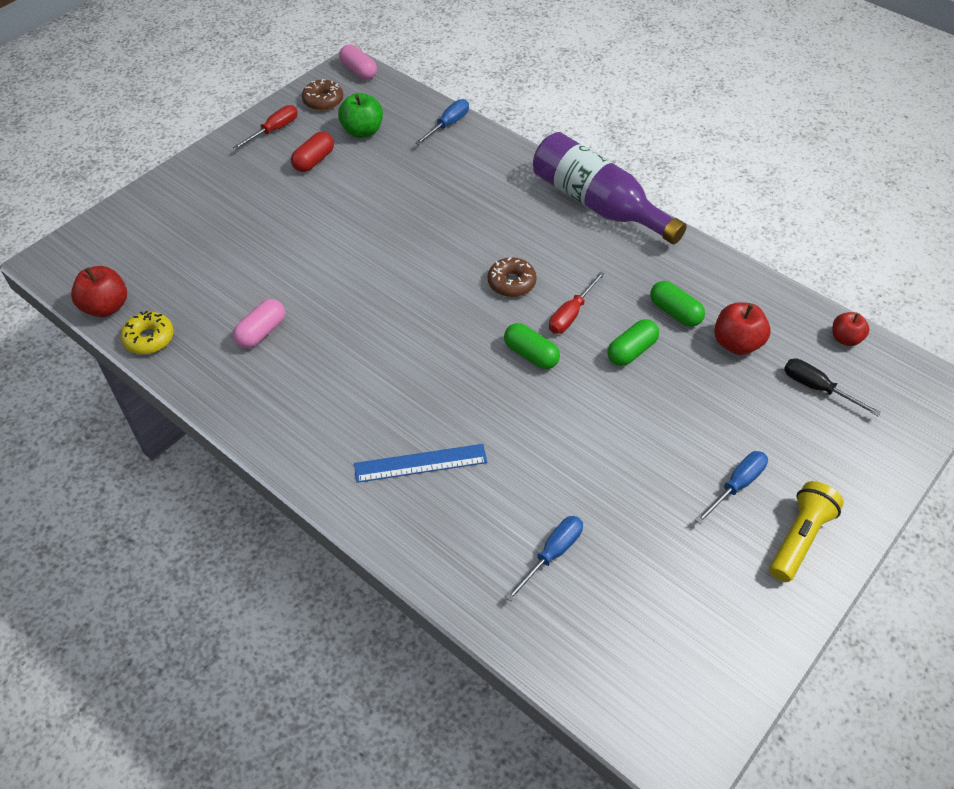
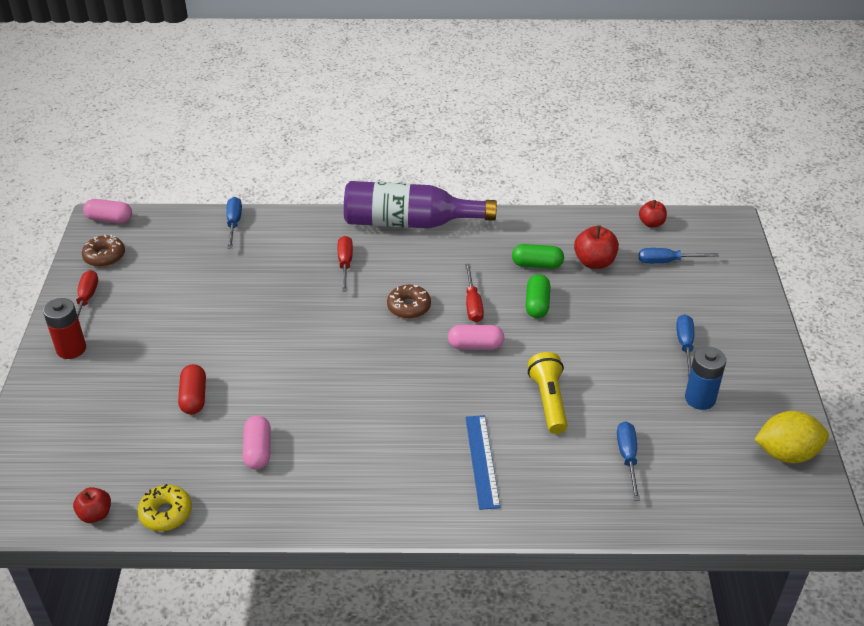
camera: 40 degrees left, 10 degrees down
red apple [71,266,127,317] -> red apple [73,487,111,523], size x0.65
red capsule [291,132,334,172] -> red capsule moved to [178,364,206,414]
green apple [338,93,383,138] -> none
blue ruler [354,444,487,483] -> blue ruler turned 45 degrees counterclockwise [465,415,501,510]
green capsule [504,323,560,369] -> pink capsule [448,325,504,349]
yellow flashlight [769,481,844,582] -> yellow flashlight moved to [528,352,568,434]
black screwdriver [784,359,881,416] -> blue screwdriver [639,248,719,264]
none -> red battery [43,298,86,359]
none -> red screwdriver [338,236,353,292]
none -> blue battery [685,347,726,410]
none -> yellow lemon [754,411,829,463]

